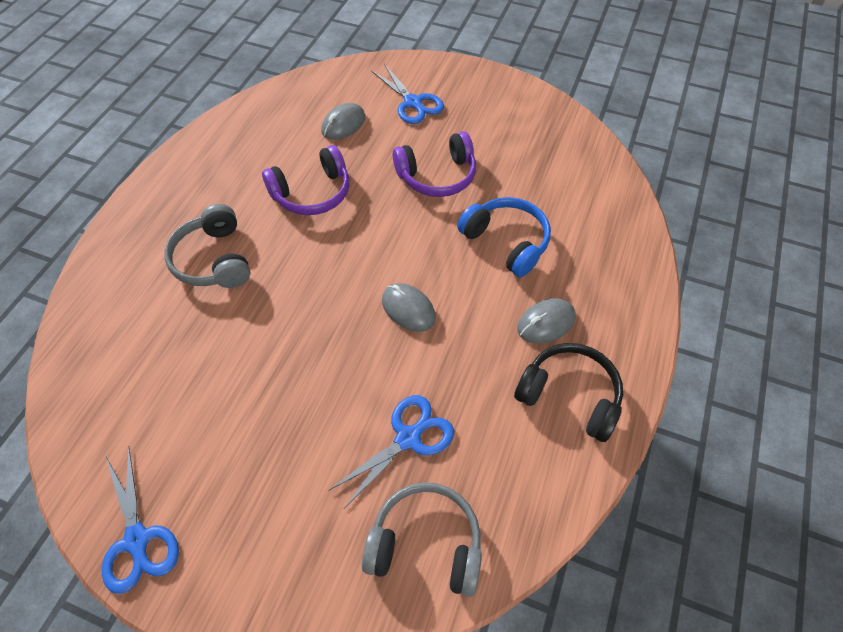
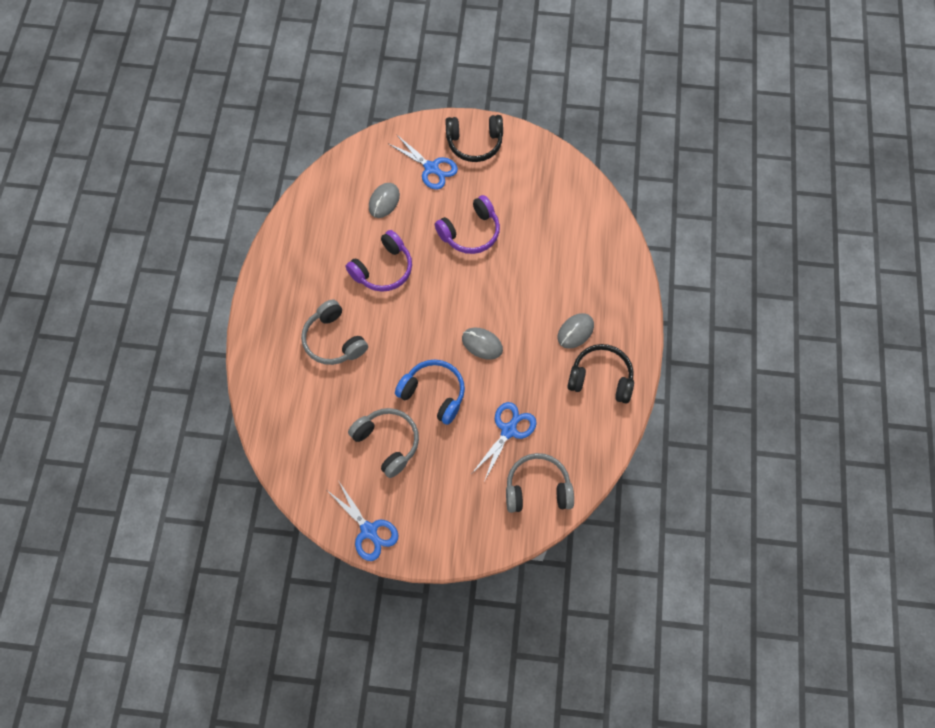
camera: 15 degrees left, 10 degrees up
blue headphones [457,197,551,277] -> blue headphones moved to [395,360,465,425]
none -> grey headphones [348,408,419,478]
none -> black headphones [445,115,503,162]

